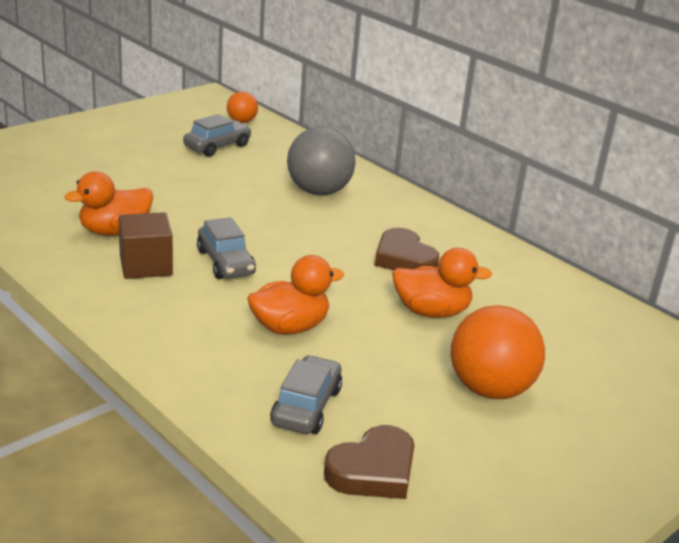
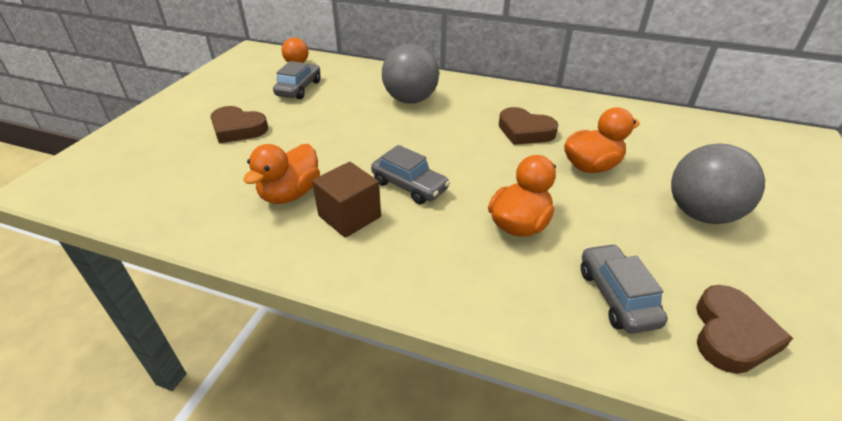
camera: 25 degrees left, 10 degrees up
orange ball [451,305,545,399] -> grey ball [671,143,765,224]
none -> brown heart [211,106,268,143]

